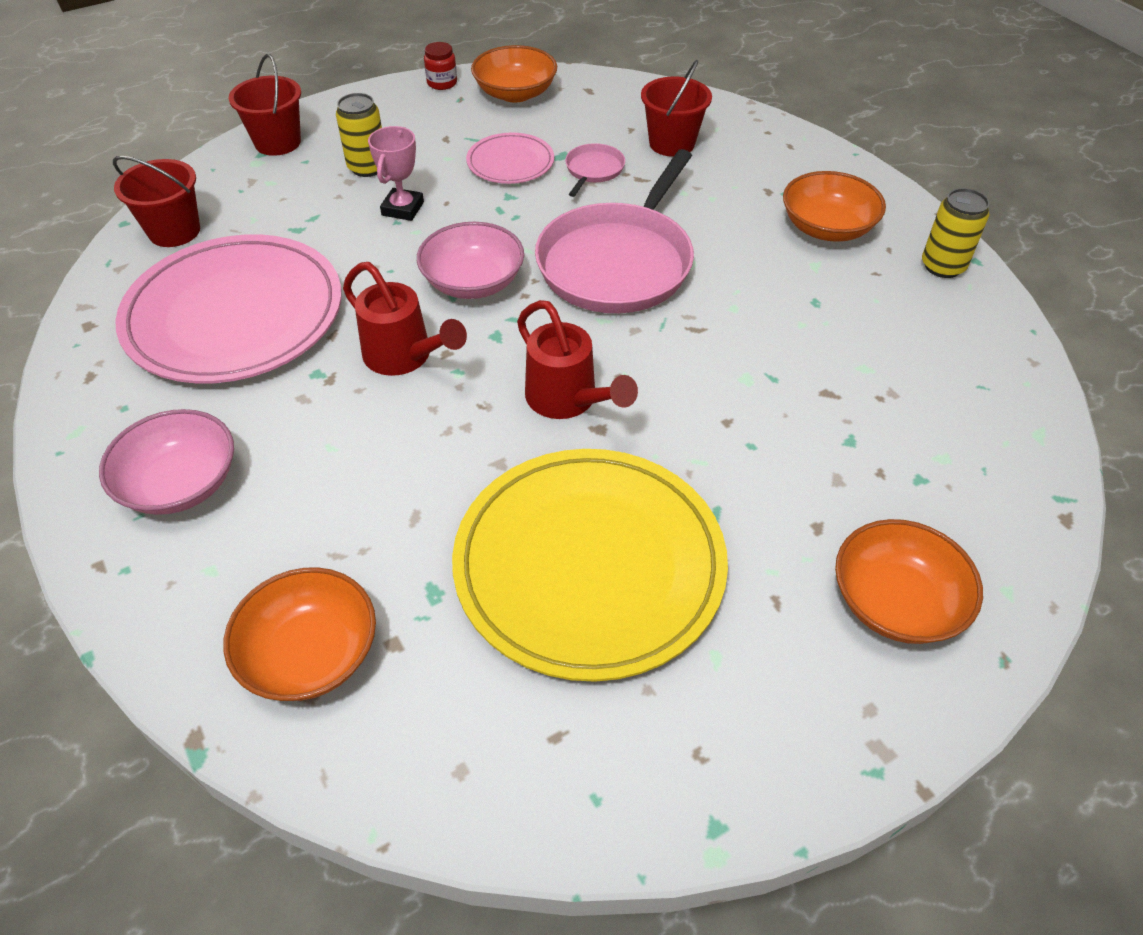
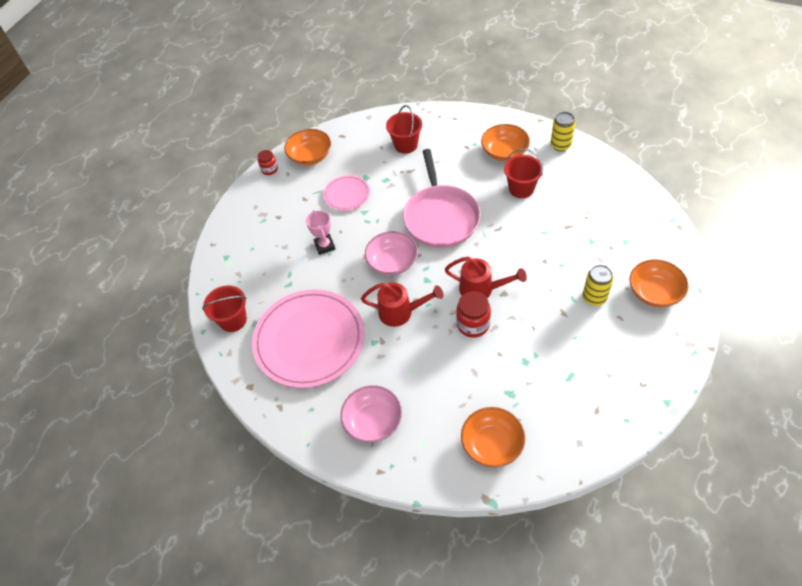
camera: 30 degrees left, 5 degrees up
red bucket [228,54,301,156] -> red bucket moved to [504,148,543,198]
yellow can [336,93,382,177] -> yellow can moved to [583,265,613,306]
yellow plate [452,449,728,682] -> none
pink pan [565,143,625,197] -> none
none -> red jar [456,291,491,338]

